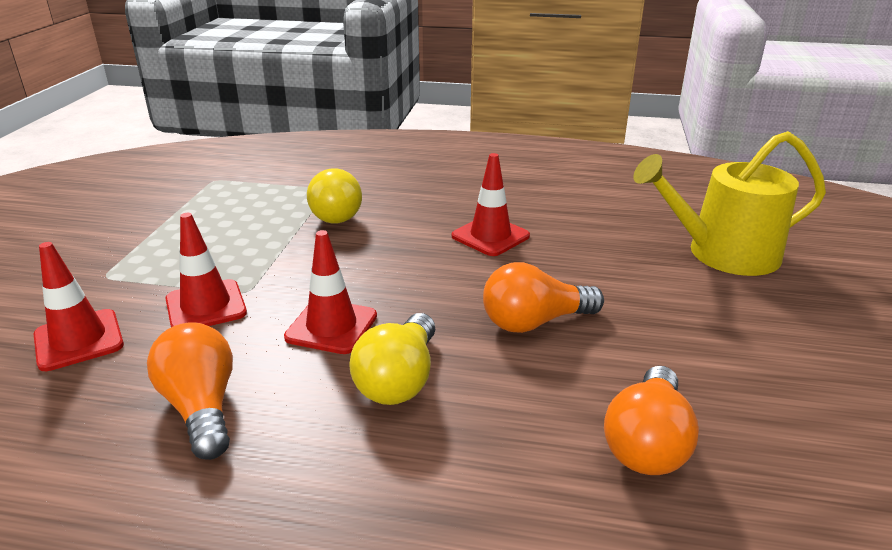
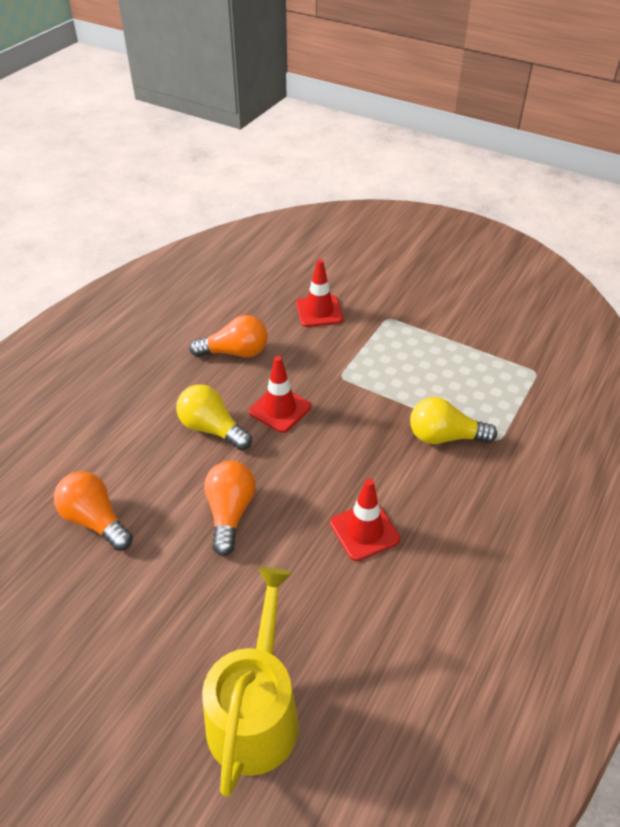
camera: 110 degrees right, 15 degrees up
red traffic cone [165,213,247,327] -> none

